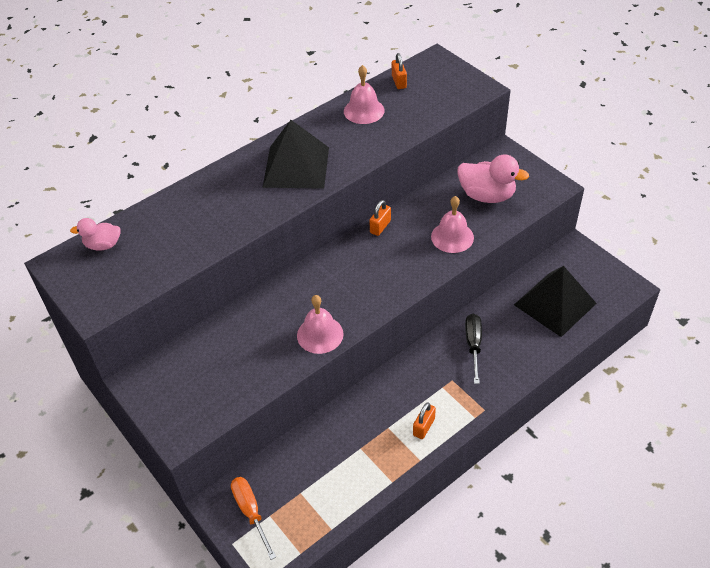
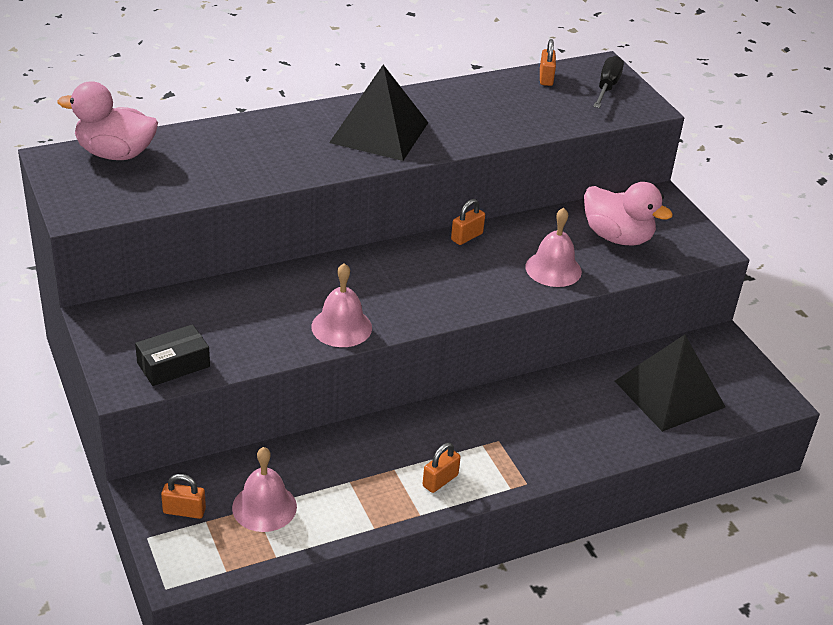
camera: 10 degrees right, 10 degrees down
pink duck [70,218,121,251] -> pink duck [58,81,158,160], size x1.69
orange screwdriver [231,477,276,560] -> orange padlock [161,474,206,519]
pink bell [344,65,384,124] -> pink bell moved to [232,447,297,532]
black screwdriver [465,314,482,384] -> black screwdriver moved to [593,56,624,108]
none -> black box [135,324,210,386]

